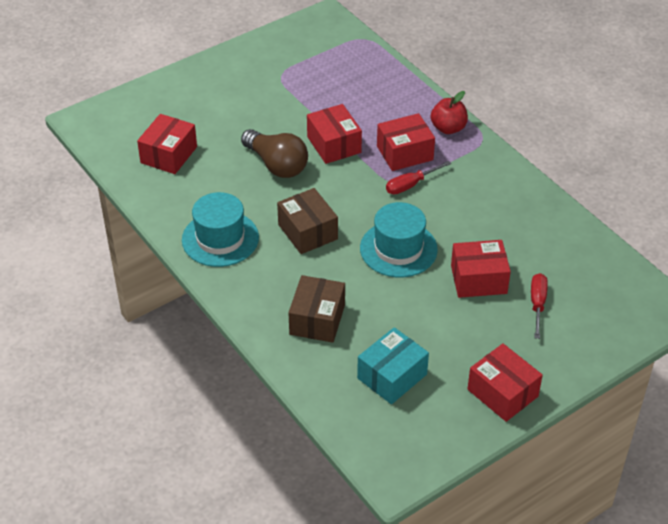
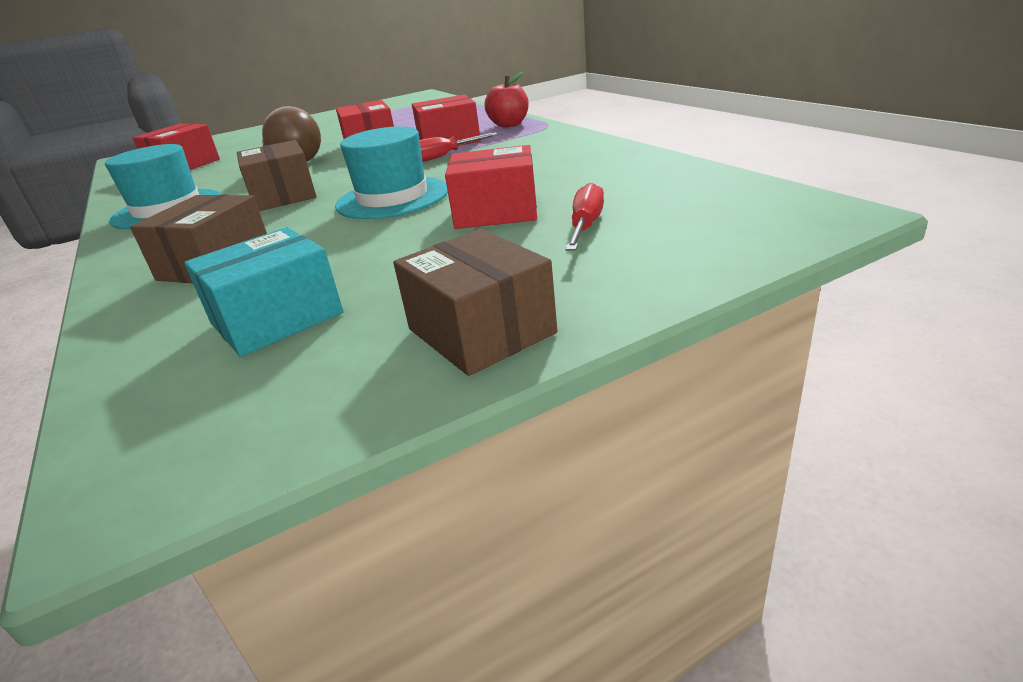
camera: 10 degrees right, 15 degrees down
red box [467,343,543,422] -> brown box [393,229,557,376]

